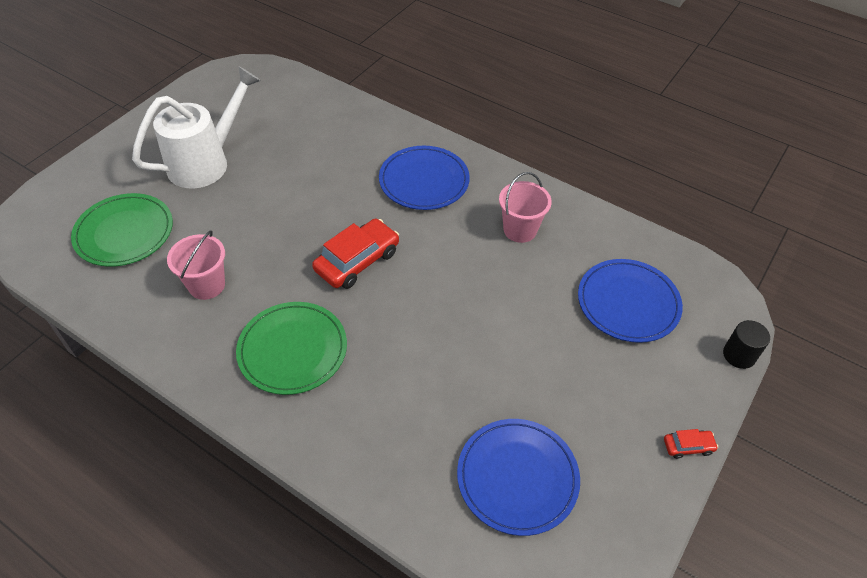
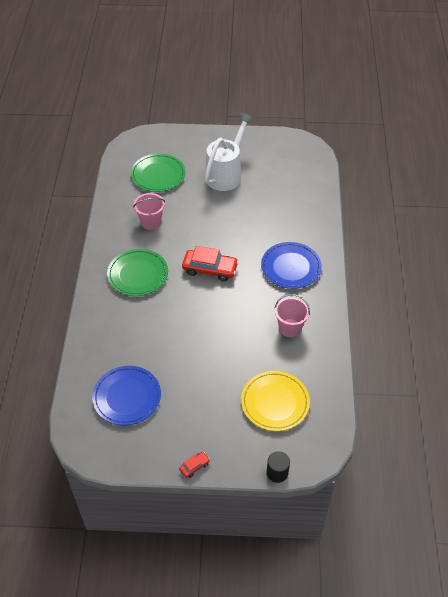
camera: 60 degrees right, 0 degrees up
white watering can [132,66,261,188] -> white watering can turned 75 degrees counterclockwise [204,112,254,191]
blue plate [578,259,683,343] -> yellow plate [241,371,310,431]
red car [664,429,718,459] -> red car turned 90 degrees counterclockwise [179,452,210,478]

